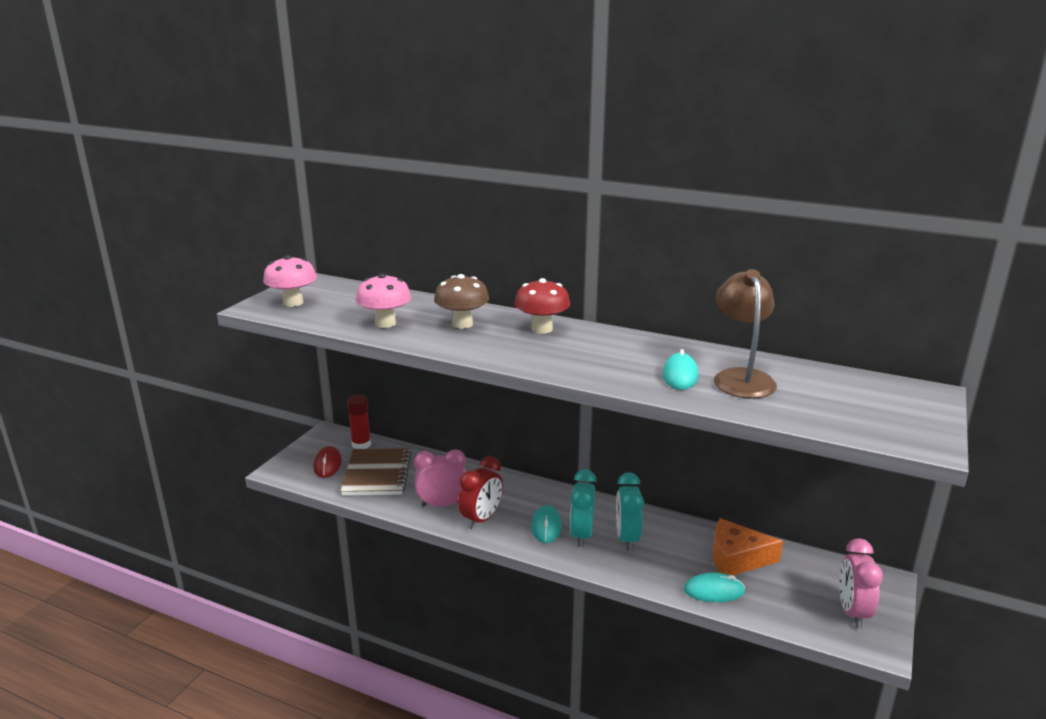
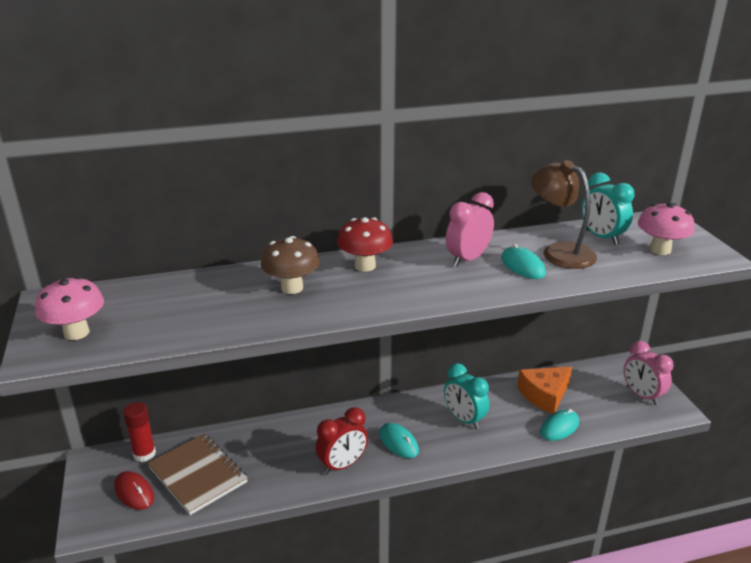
camera: 40 degrees left, 5 degrees up
pink mushroom [356,273,411,328] -> pink mushroom moved to [638,203,694,255]
pink clock [414,449,466,507] -> pink clock moved to [446,192,494,266]
red clock [458,456,503,529] -> red clock turned 60 degrees clockwise [316,407,368,474]
turquoise clock [570,469,597,547] -> turquoise clock moved to [582,172,635,245]

